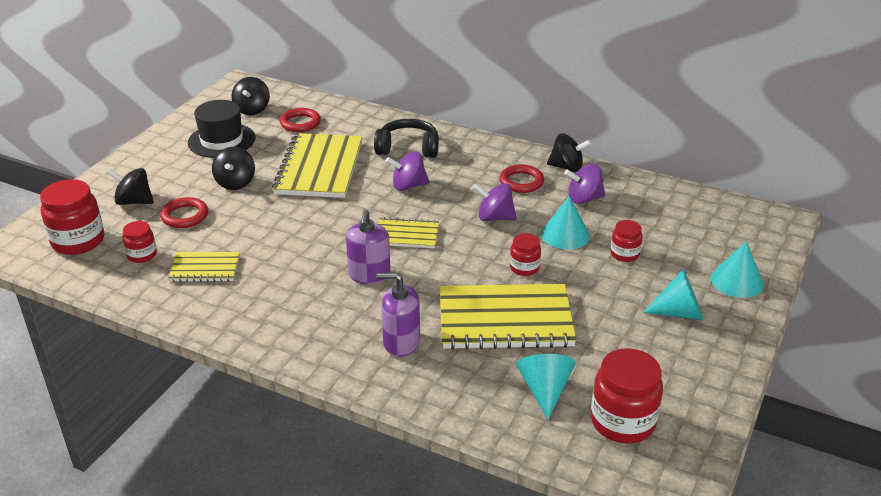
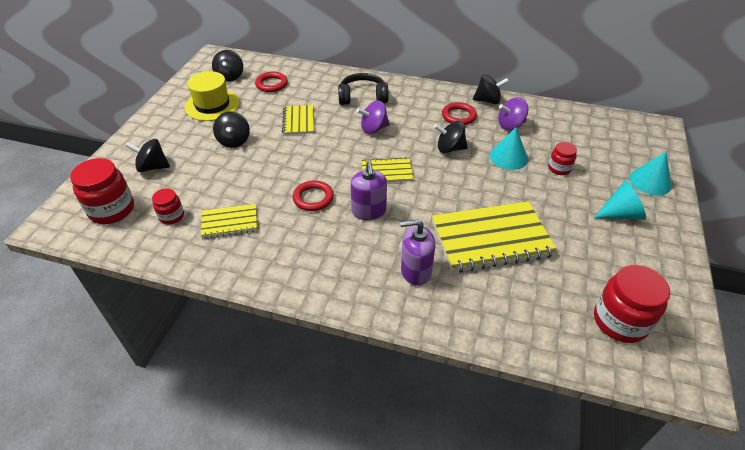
camera: 10 degrees left, 10 degrees up
red ring [160,197,208,228] -> red ring moved to [293,180,334,211]
black hat [188,100,255,158] -> yellow hat [185,71,240,121]
yellow notebook [272,133,362,198] -> yellow notebook [282,105,314,135], size x0.53
purple spinning top [473,183,517,221] -> black spinning top [434,121,468,153]
red jar [510,233,541,276] -> none
turquoise cone [516,354,576,420] -> none

